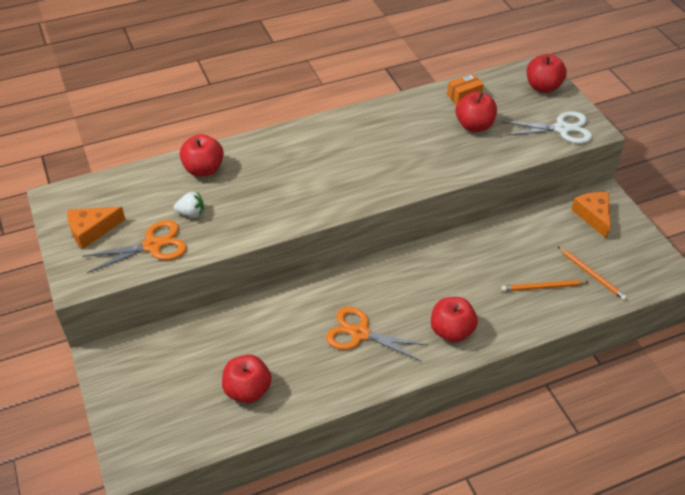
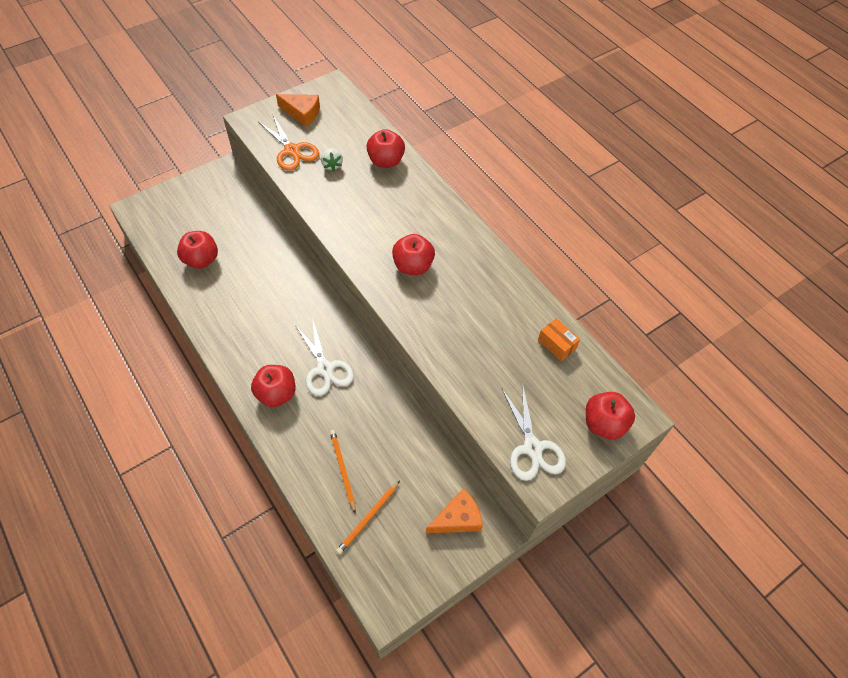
camera: 75 degrees right, 10 degrees up
orange cheese [67,207,126,249] -> orange cheese turned 150 degrees clockwise [276,94,320,127]
orange scissors [326,307,428,361] -> none
red apple [456,91,497,132] -> red apple moved to [392,234,435,275]
none -> white scissors [295,317,354,396]

